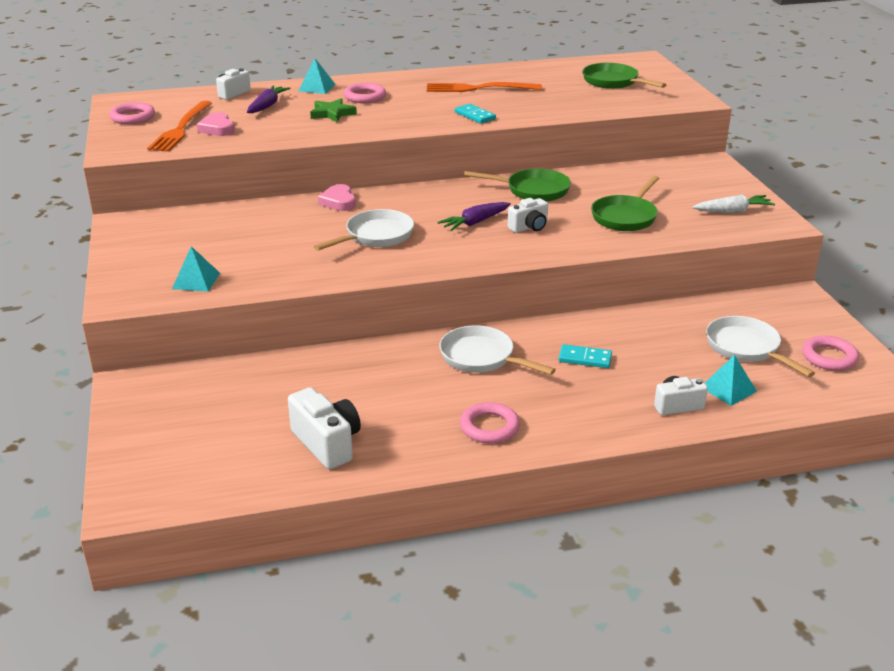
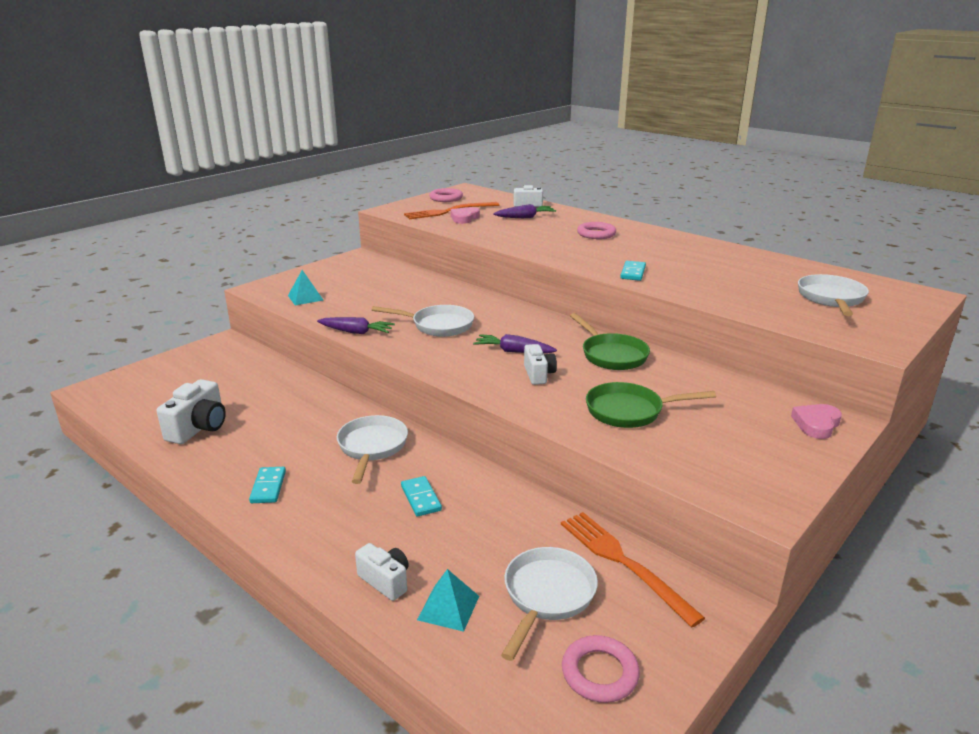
camera: 55 degrees right, 5 degrees down
turquoise pyramid [299,59,336,94] -> none
green star [310,98,357,122] -> none
pink heart [318,184,356,211] -> pink heart moved to [791,404,842,439]
orange fork [427,82,542,92] -> orange fork moved to [561,512,705,627]
pink ring [460,402,520,444] -> turquoise domino [249,467,286,503]
white camera [508,198,548,233] -> white camera turned 120 degrees counterclockwise [524,344,557,385]
green pan [583,63,666,89] -> white pan [798,274,869,316]
white carrot [692,194,775,213] -> none
none -> purple carrot [317,317,395,334]

